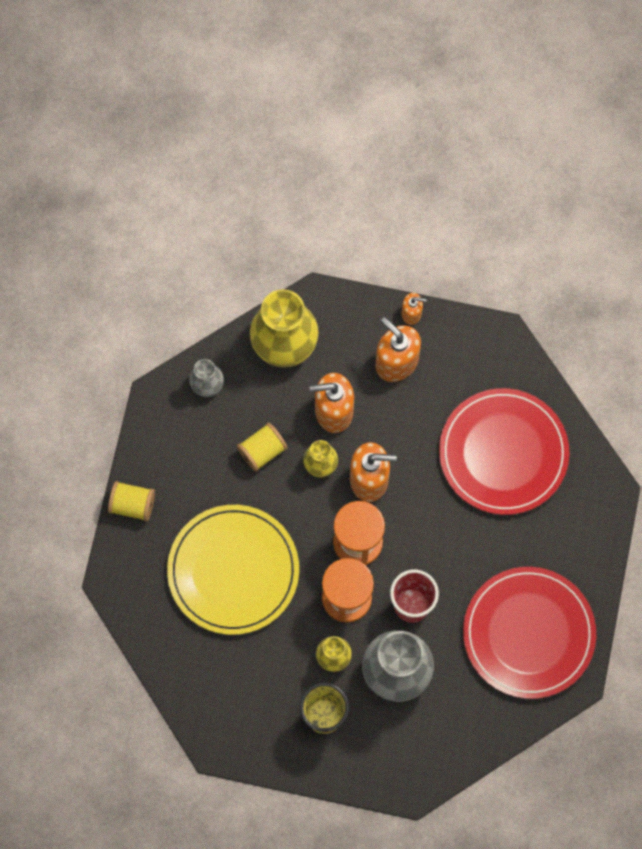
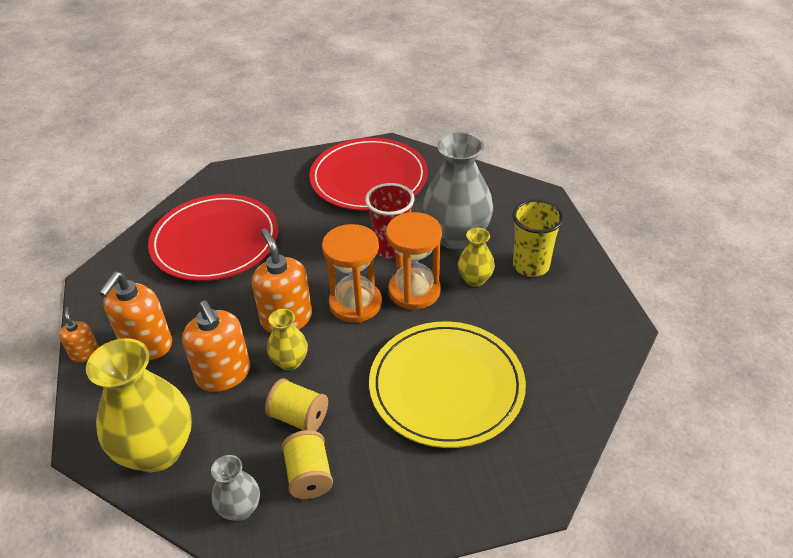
camera: 115 degrees left, 30 degrees down
yellow spool [108,481,155,522] -> yellow spool moved to [282,430,333,499]

